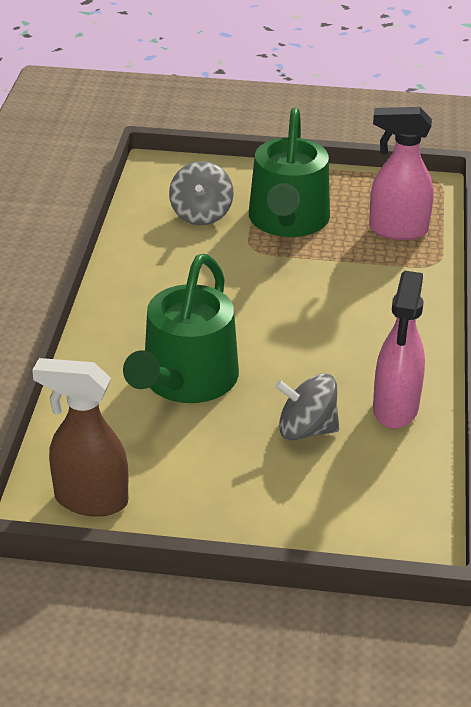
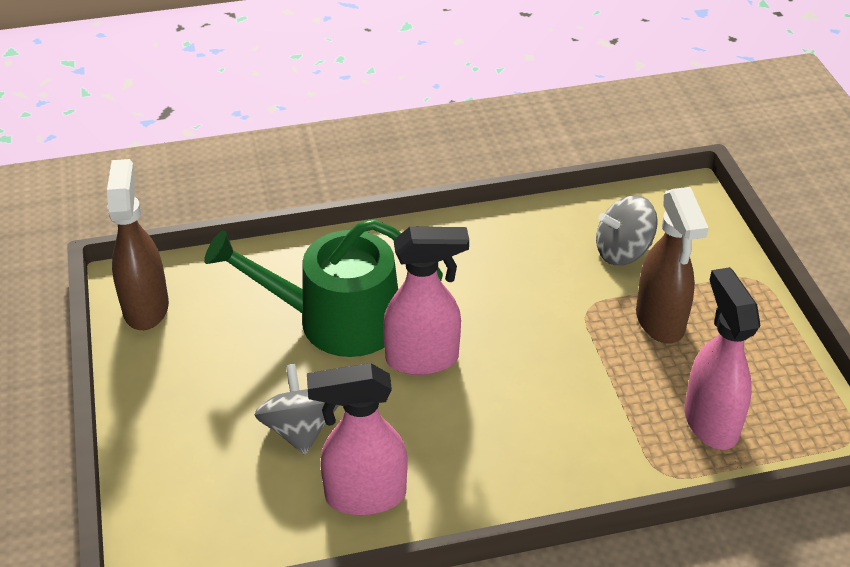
camera: 70 degrees right, 5 degrees up
green watering can [249,108,330,237] -> brown spray bottle [636,187,709,343]
none -> pink spray bottle [383,227,469,375]

